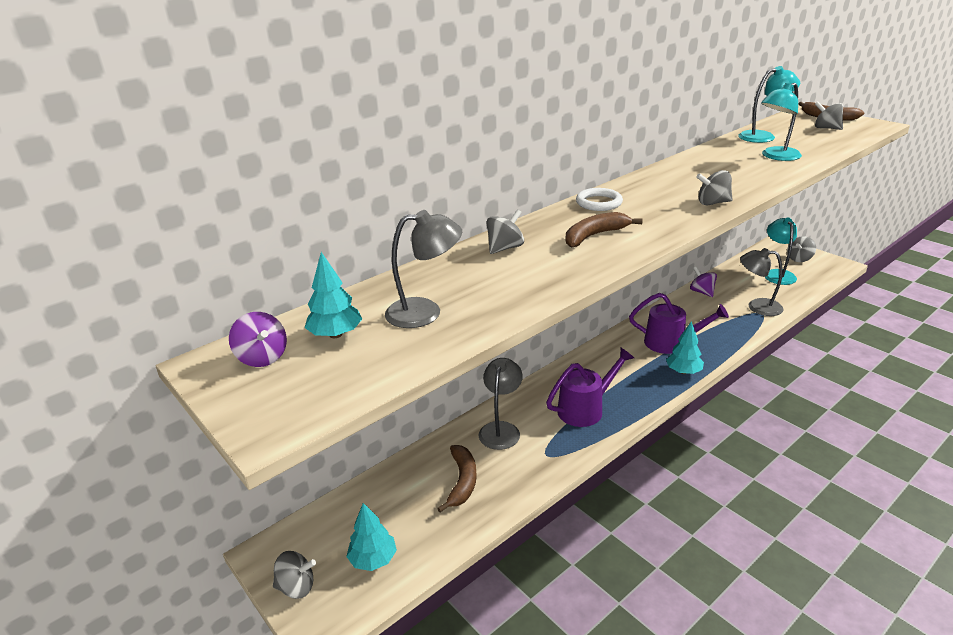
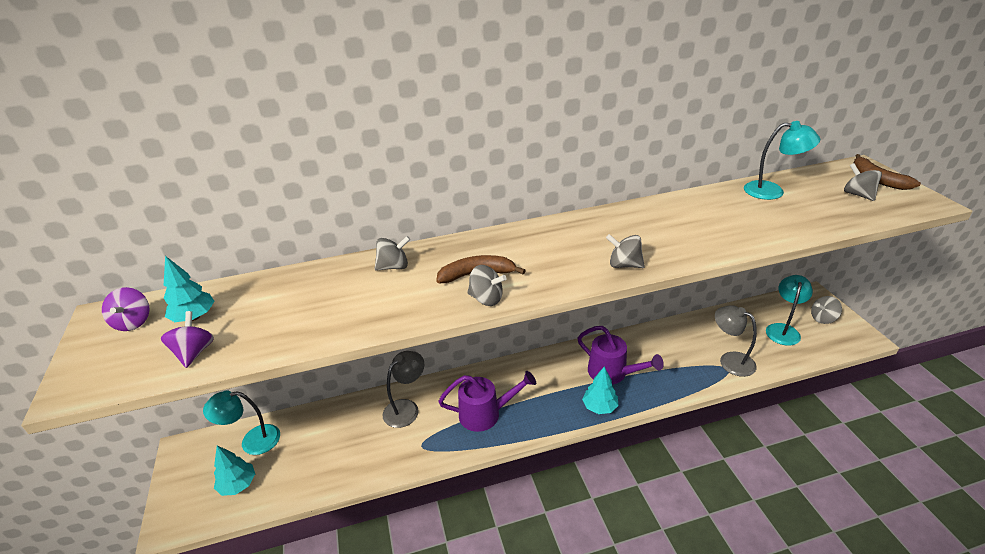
camera: 25 degrees right, 5 degrees up
grey spinning top [273,551,316,599] -> grey spinning top moved to [467,265,507,306]
grey lamp [385,210,462,328] -> none
brown banana [437,445,477,513] -> none
white ring [576,188,623,211] -> none
purple spinning top [690,267,717,297] -> purple spinning top moved to [161,311,214,368]
turquoise lamp [761,83,802,161] -> turquoise lamp moved to [203,390,280,455]

